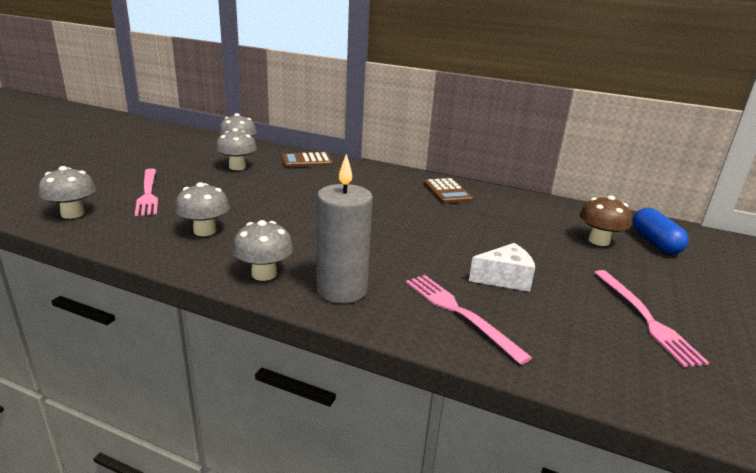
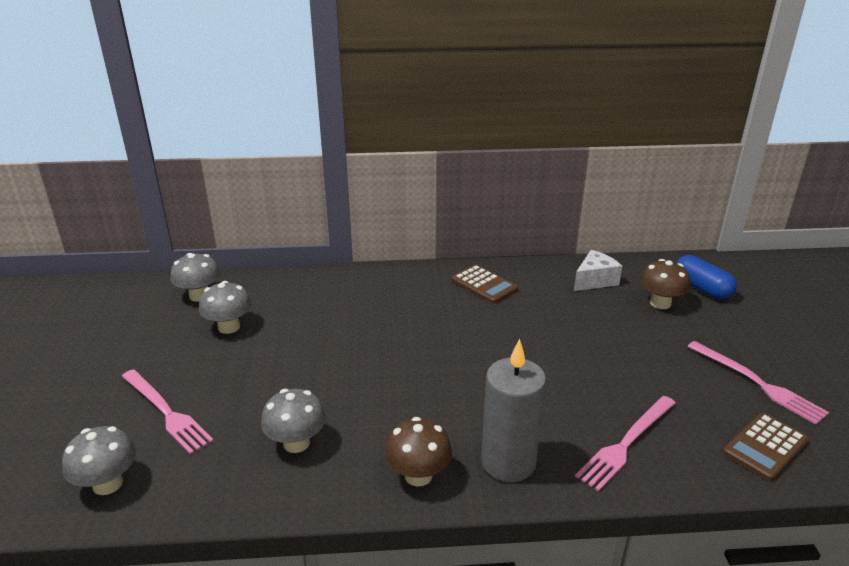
camera: 25 degrees left, 5 degrees up
grey mushroom [233,220,293,281] -> brown mushroom [385,417,452,487]
brown calculator [281,152,333,167] -> brown calculator moved to [723,413,809,481]
pink fork [406,275,532,365] -> pink fork turned 75 degrees counterclockwise [575,396,676,492]
white cheese [469,243,535,292] -> white cheese moved to [574,250,622,291]

